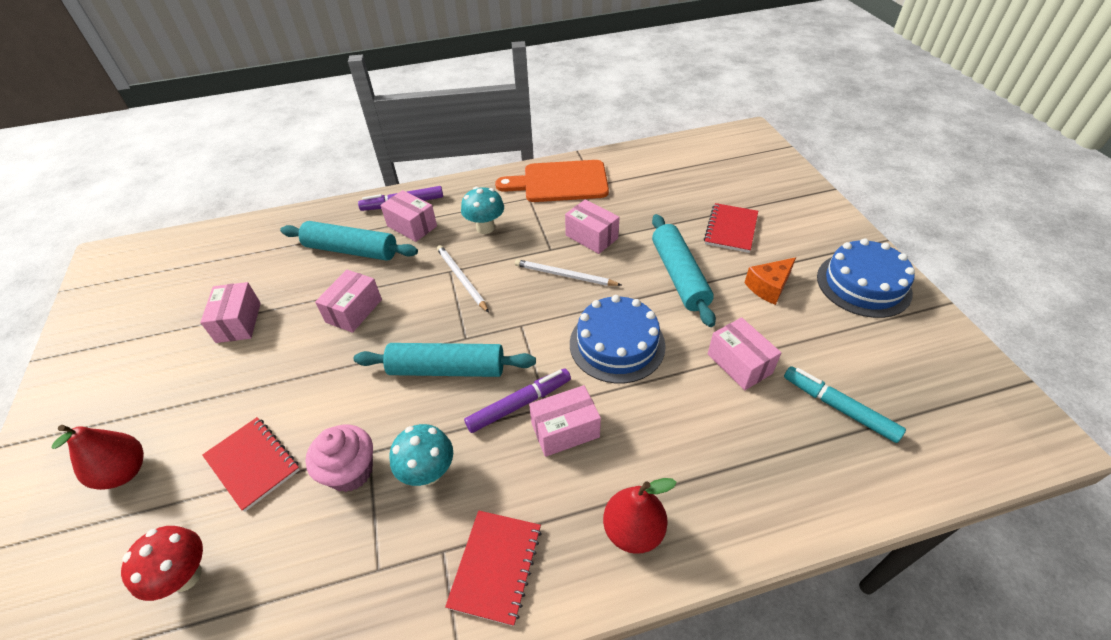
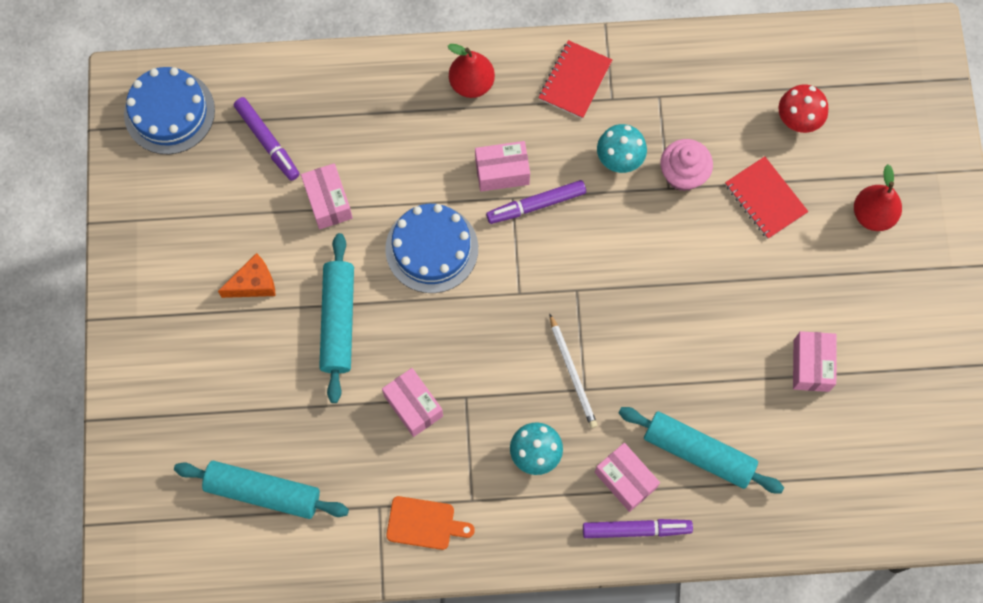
camera: 170 degrees left, 25 degrees up
pink box [315,270,382,333] -> none
turquoise rolling pin [354,343,536,377] -> turquoise rolling pin moved to [174,461,349,519]
orange cutting board [495,160,609,202] -> orange cutting board [386,496,475,550], size x0.57
white pencil [515,259,621,286] -> none
red notebook [704,203,758,253] -> none
turquoise marker [784,366,906,443] -> purple marker [234,97,300,181]
blue cake [817,238,915,318] -> blue cake moved to [124,67,215,155]

